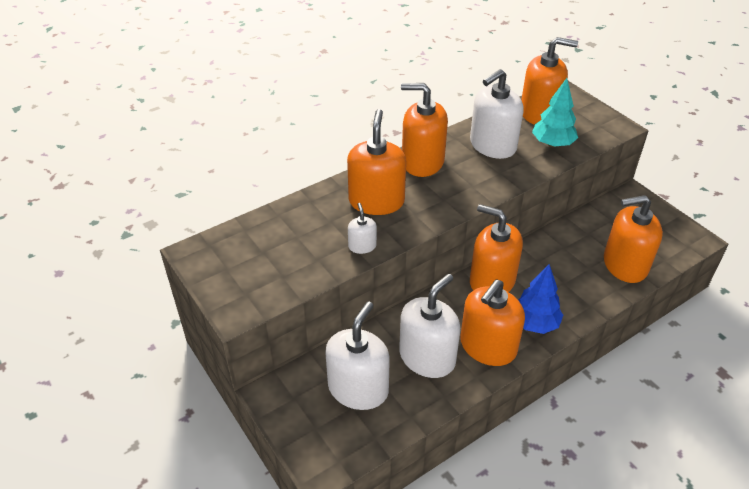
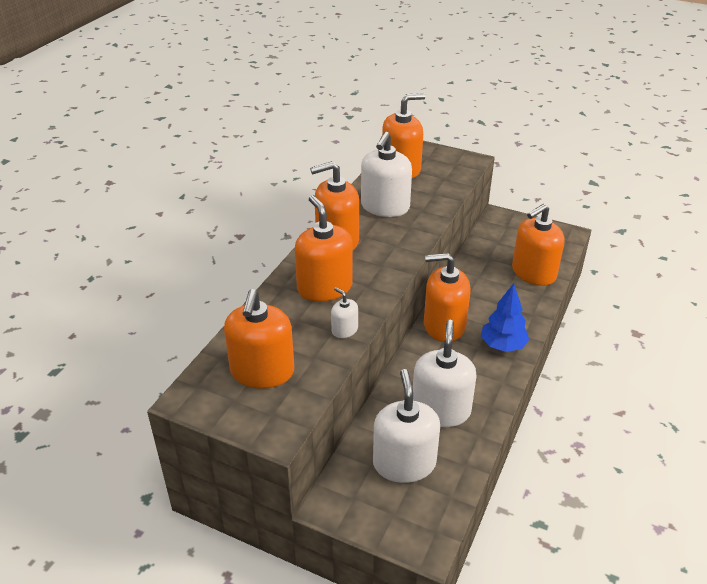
camera: 30 degrees left, 5 degrees down
orange soap dispenser [460,279,525,366] -> orange soap dispenser moved to [224,289,294,389]
turquoise tree [532,78,578,147] -> none

